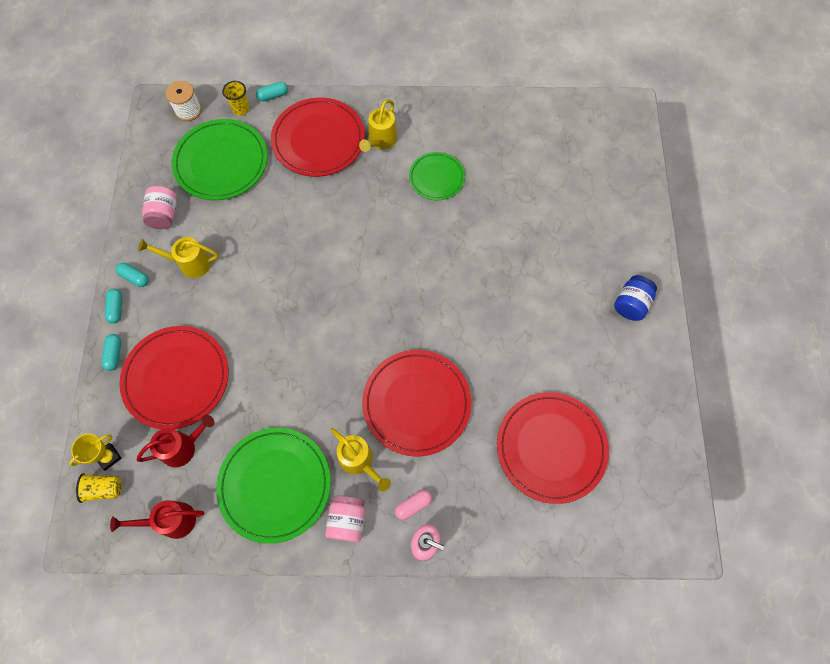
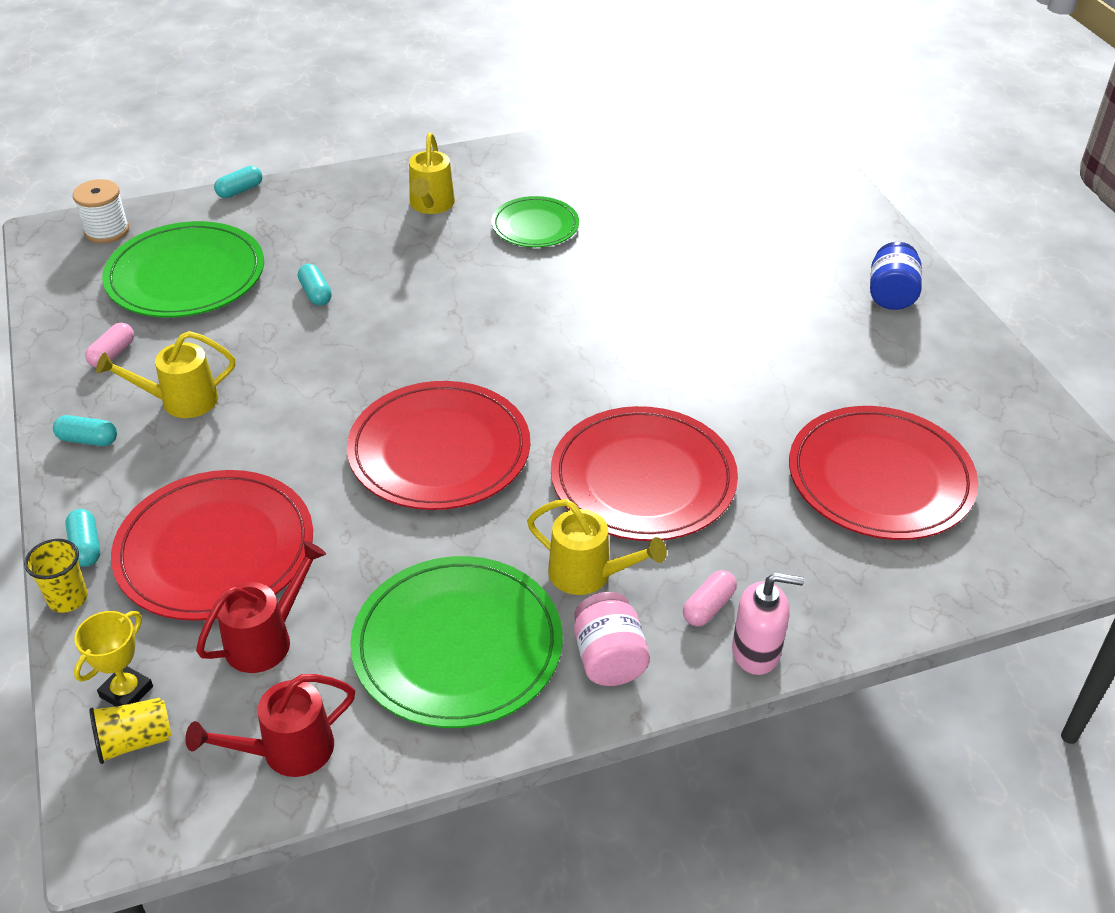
camera: 20 degrees left, 25 degrees down
turquoise capsule [105,288,122,324] -> turquoise capsule moved to [298,264,332,306]
pink jar [142,186,177,229] -> pink capsule [85,323,134,367]
yellow cup [222,81,250,116] -> yellow cup moved to [24,539,88,613]
red plate [271,98,365,177] -> red plate moved to [347,381,530,510]

